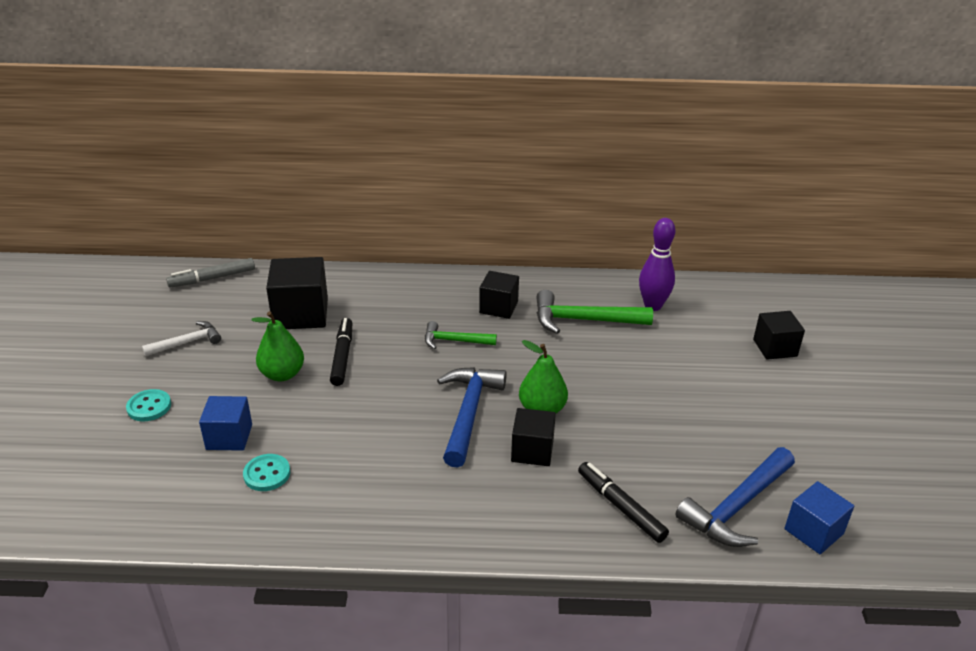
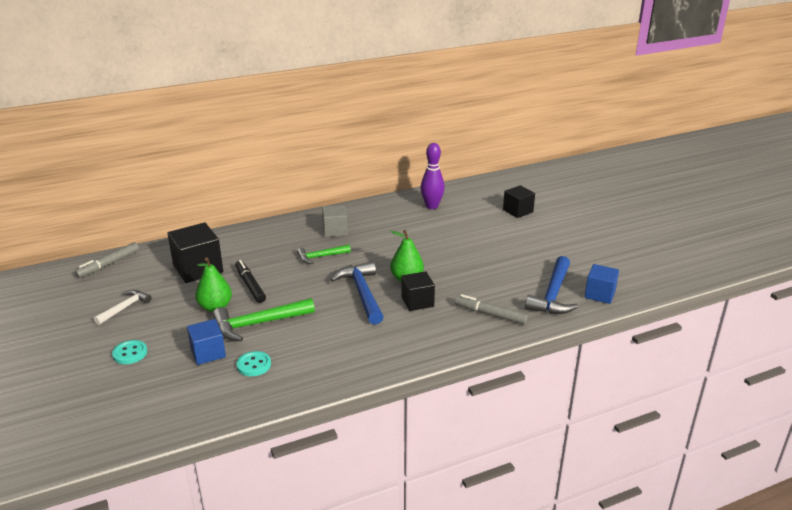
camera: 25 degrees left, 5 degrees down
black cube [479,271,519,319] -> grey cube [322,205,348,237]
green hammer [536,290,653,334] -> green hammer moved to [212,298,315,341]
black marker [578,462,669,543] -> grey marker [455,294,528,325]

